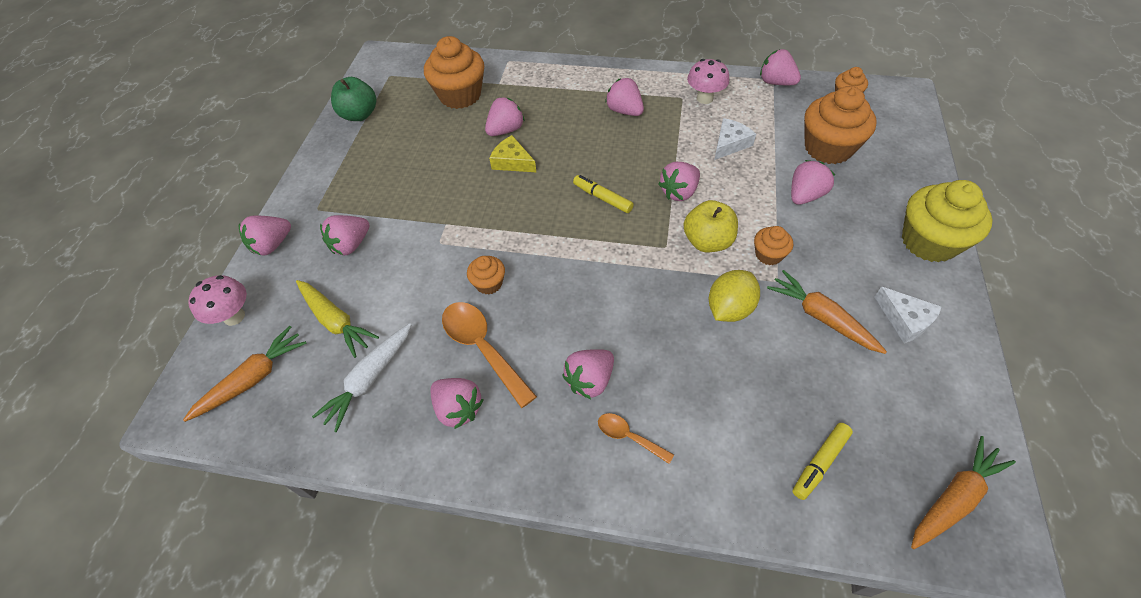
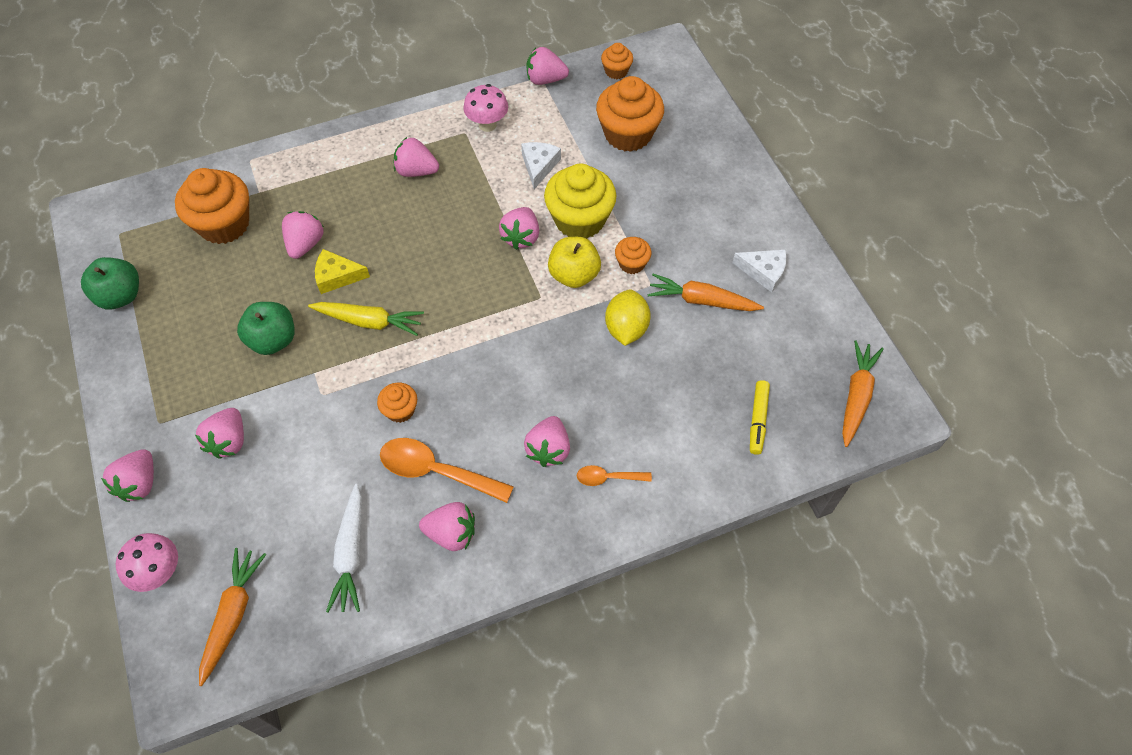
camera: 35 degrees left, 5 degrees up
yellow carrot [296,280,379,358] -> yellow carrot moved to [308,302,424,336]
yellow marker [573,175,634,213] -> none
pink strawberry [791,160,835,205] -> none
yellow cupcake [902,180,993,263] -> yellow cupcake moved to [544,163,616,239]
none -> green apple [237,302,295,355]

